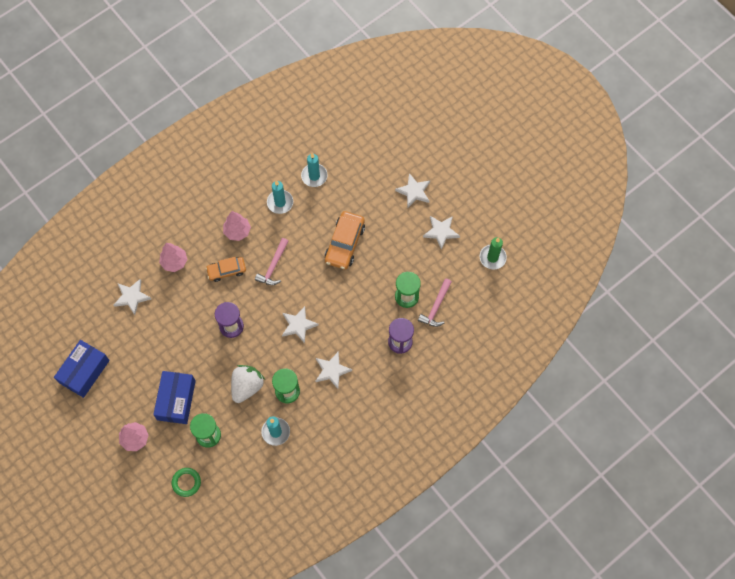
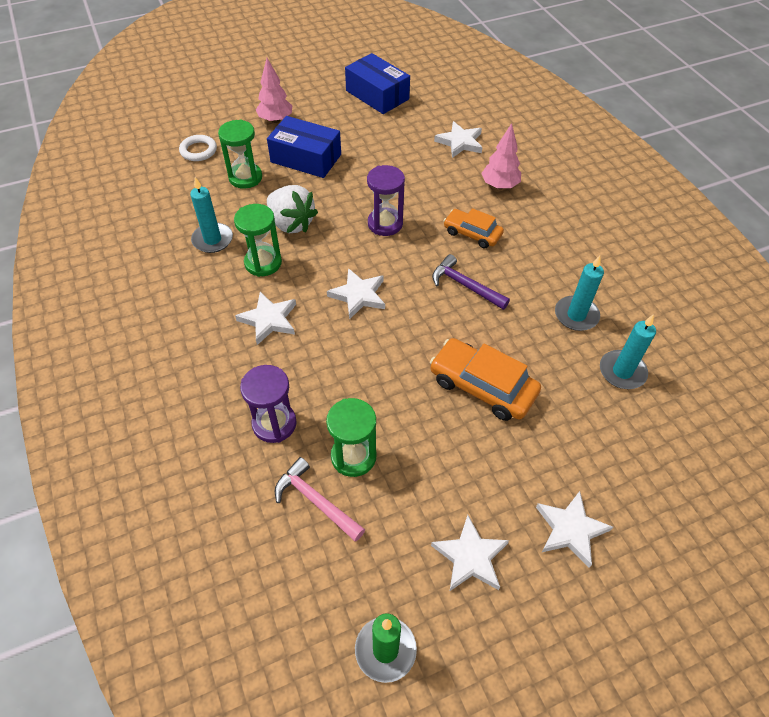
camera: 105 degrees right, 15 degrees down
green ring [172,468,201,497] -> white ring [179,135,217,161]
orange car [206,257,246,282] -> orange car turned 60 degrees counterclockwise [444,208,504,248]
pink tree [223,211,251,241] -> none
pink hammer [255,238,289,285] -> purple hammer [432,254,510,310]

